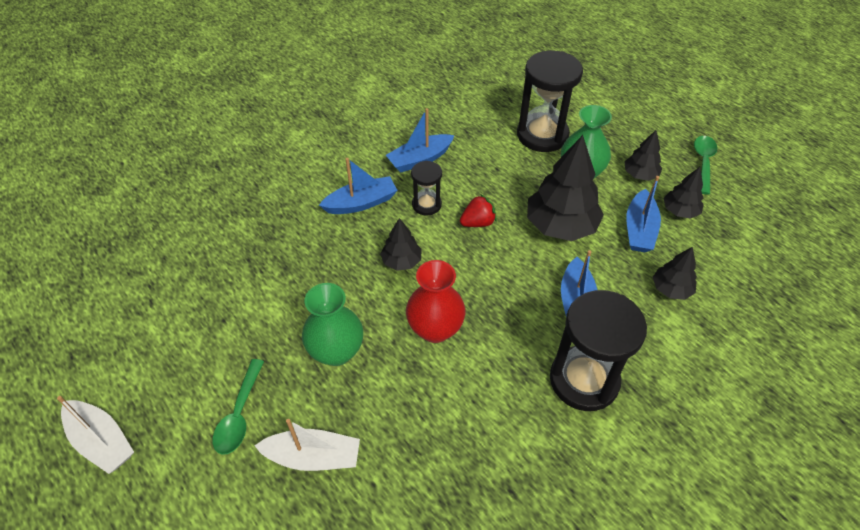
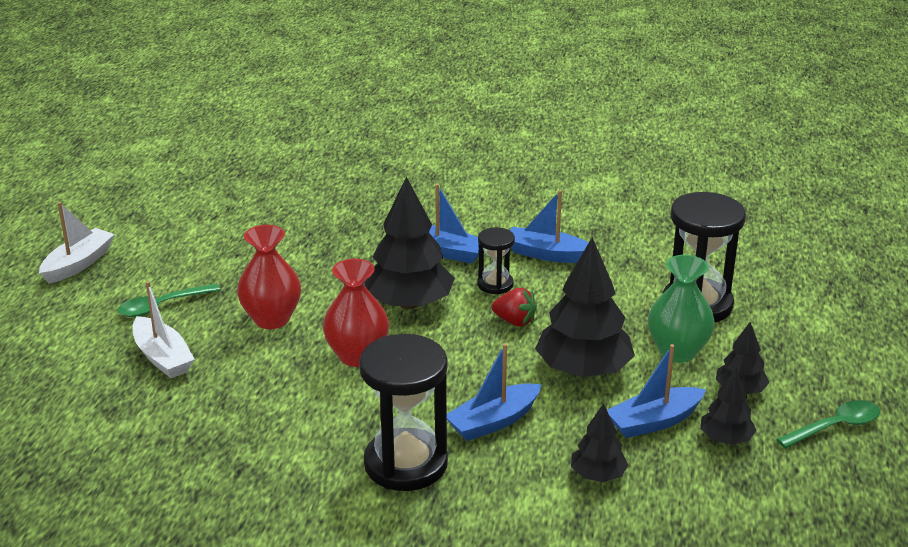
camera: 50 degrees right, 20 degrees down
white boat [57,396,134,474] -> white boat turned 150 degrees counterclockwise [39,202,115,284]
green vase [302,283,363,366] -> red vase [237,225,301,329]
black tree [380,218,422,271] -> black tree [365,177,455,309], size x1.89

